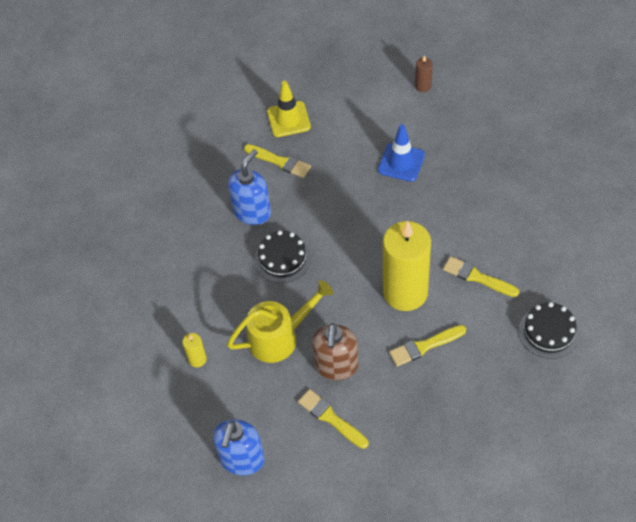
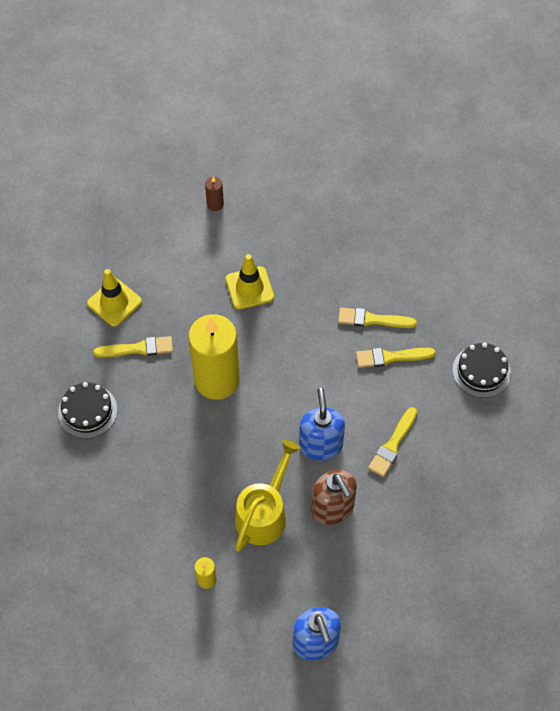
camera: 40 degrees left, 5 degrees up
blue soap dispenser [228,149,271,225] -> blue soap dispenser moved to [299,388,345,461]
black cake [255,230,311,283] -> black cake moved to [58,382,117,439]
yellow brush [298,389,368,449] -> yellow brush moved to [338,308,417,328]
blue traffic cone [378,124,425,182] -> yellow traffic cone [226,254,274,310]
yellow candle [383,220,431,311] -> yellow candle moved to [188,314,240,400]

